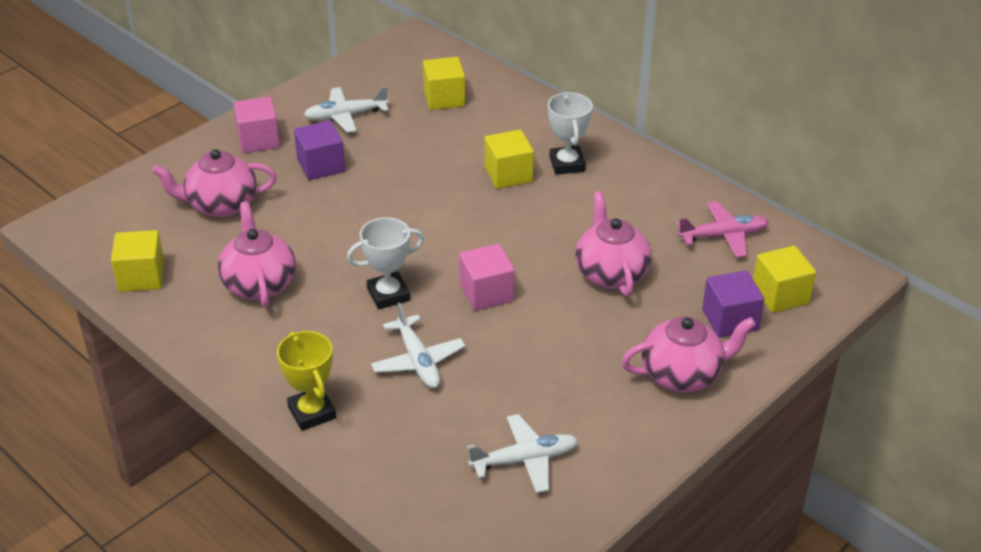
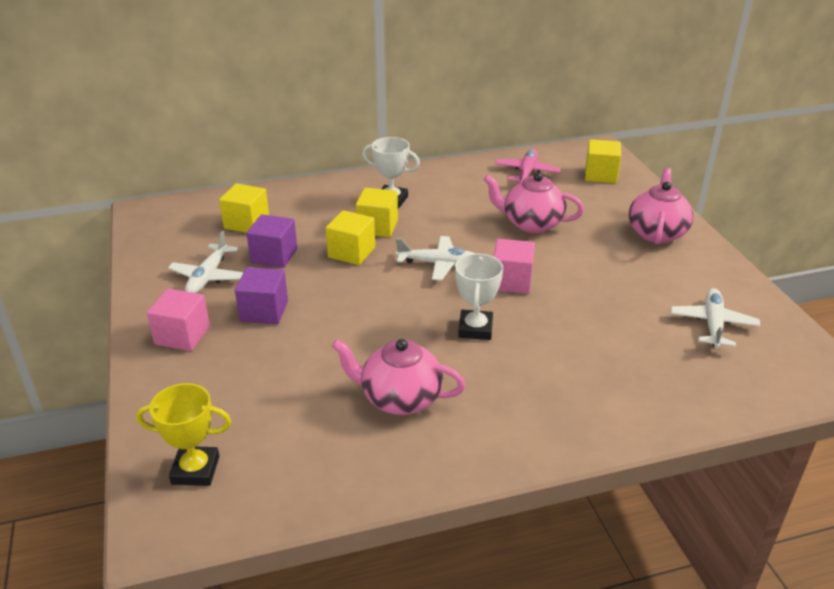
camera: 60 degrees left, 5 degrees down
yellow cube [111,230,165,292] -> yellow cube moved to [326,210,375,265]
pink teapot [152,149,277,217] -> none
yellow trophy [277,331,336,431] -> yellow trophy moved to [136,383,232,486]
white plane [371,302,465,388] -> white plane moved to [396,236,475,281]
purple cube [702,270,764,338] -> purple cube moved to [246,214,297,268]

